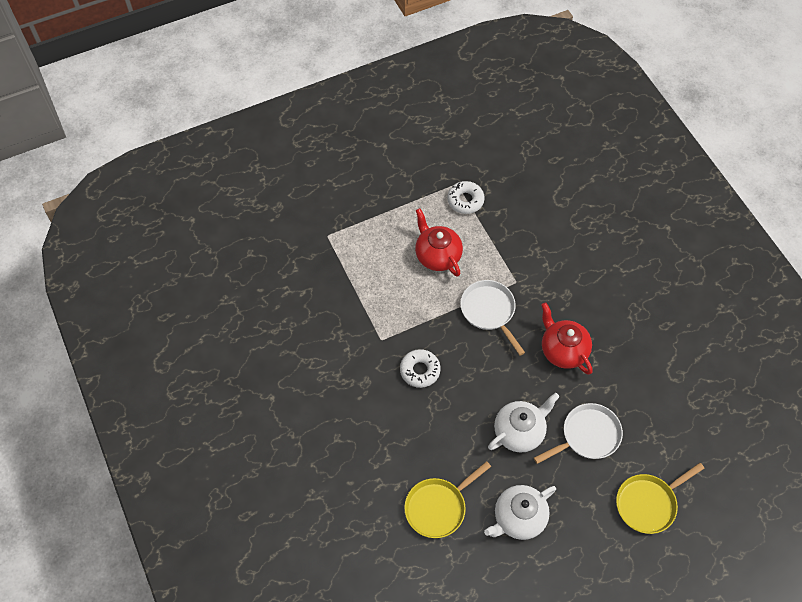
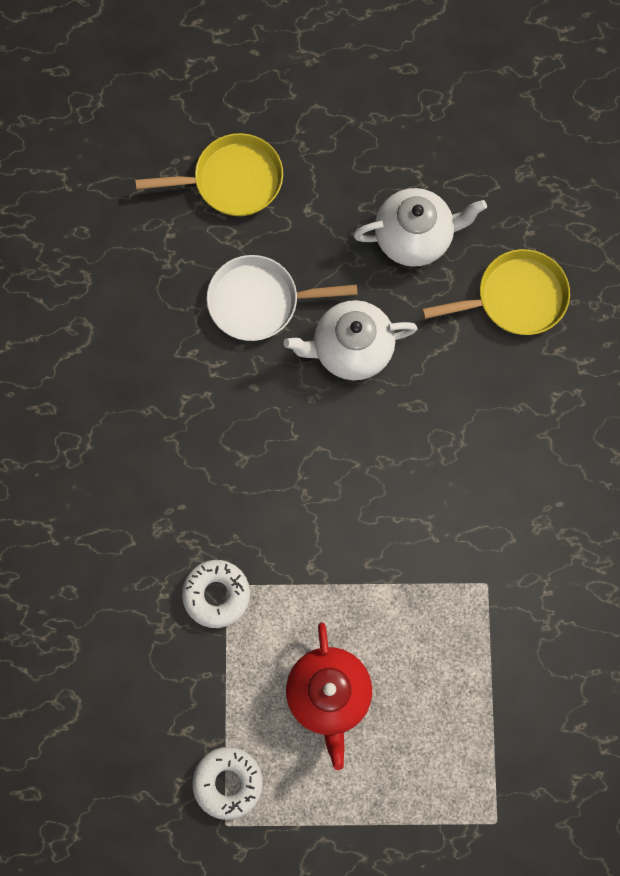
camera: 155 degrees left, 15 degrees up
white donut [400,349,441,388] -> white donut moved to [182,560,250,628]
white pan [460,280,525,355] -> none
red teapot [541,302,593,375] -> none

